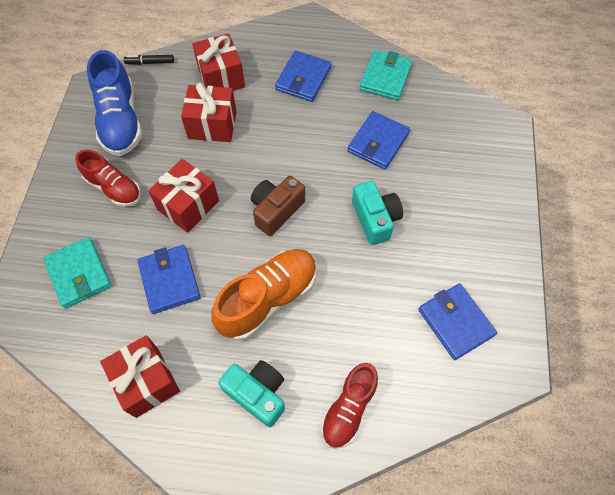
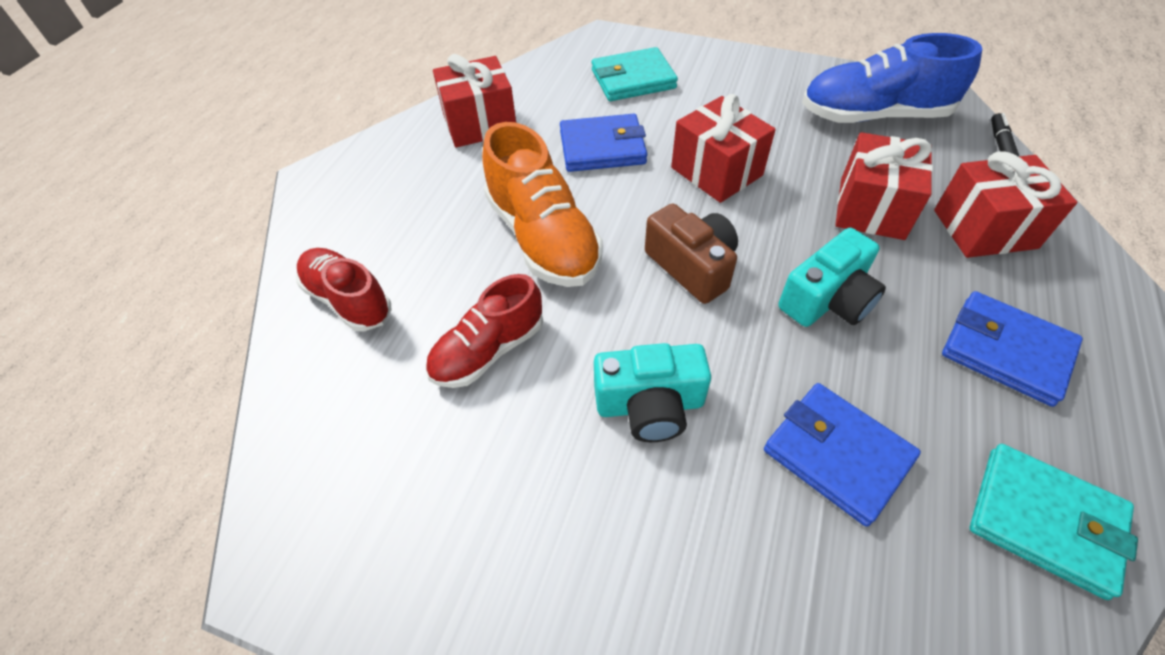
camera: 105 degrees right, 10 degrees down
red shoe [75,150,141,207] -> red shoe moved to [425,274,543,388]
turquoise camera [218,360,285,427] -> turquoise camera moved to [778,228,886,327]
blue wallet [418,283,497,360] -> none

